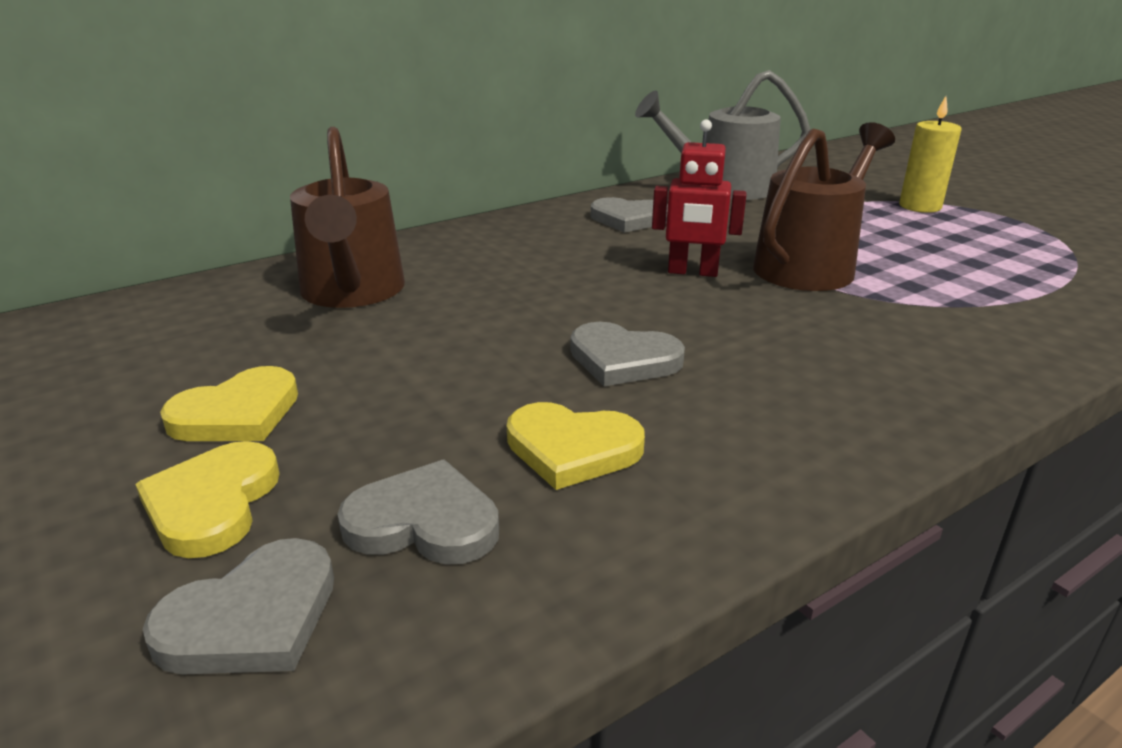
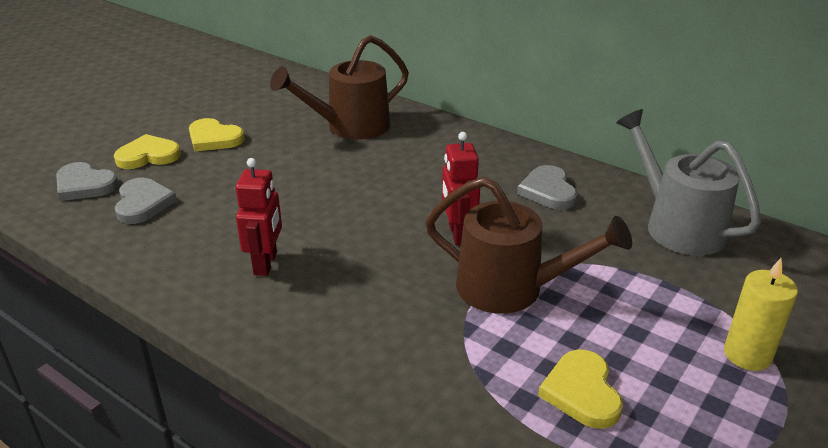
camera: 70 degrees right, 5 degrees up
yellow heart [507,402,645,490] -> yellow heart moved to [538,350,623,429]
grey heart [570,322,685,386] -> none
none -> red robot [236,158,282,276]

